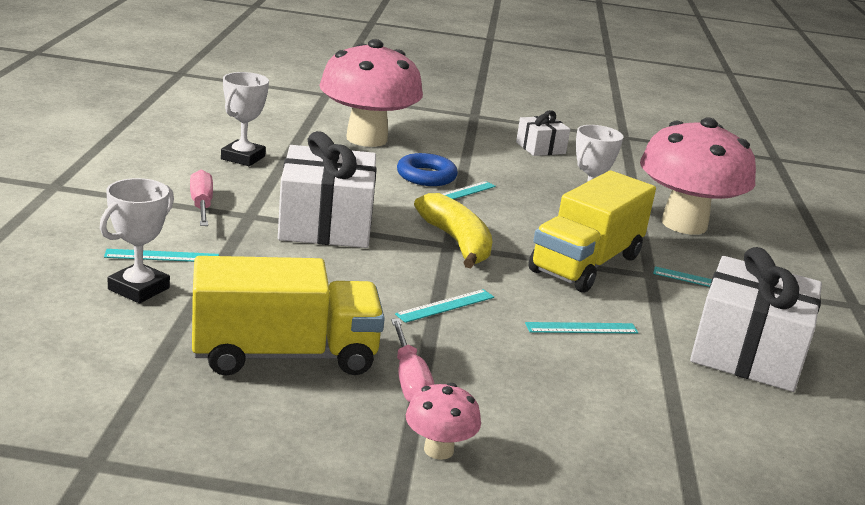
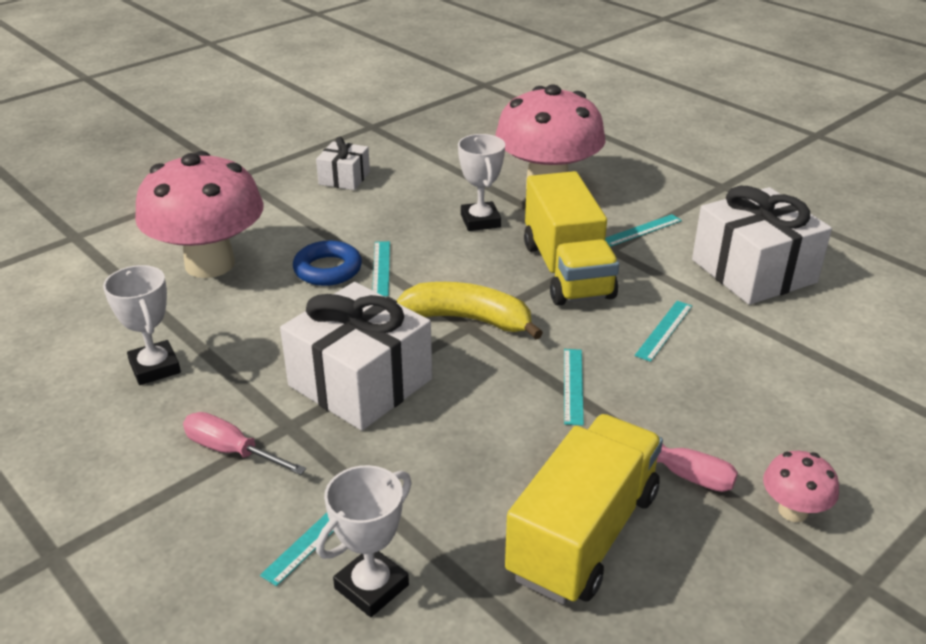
camera: 45 degrees left, 10 degrees up
white trophy [100,178,174,303] -> white trophy turned 60 degrees clockwise [316,465,412,617]

